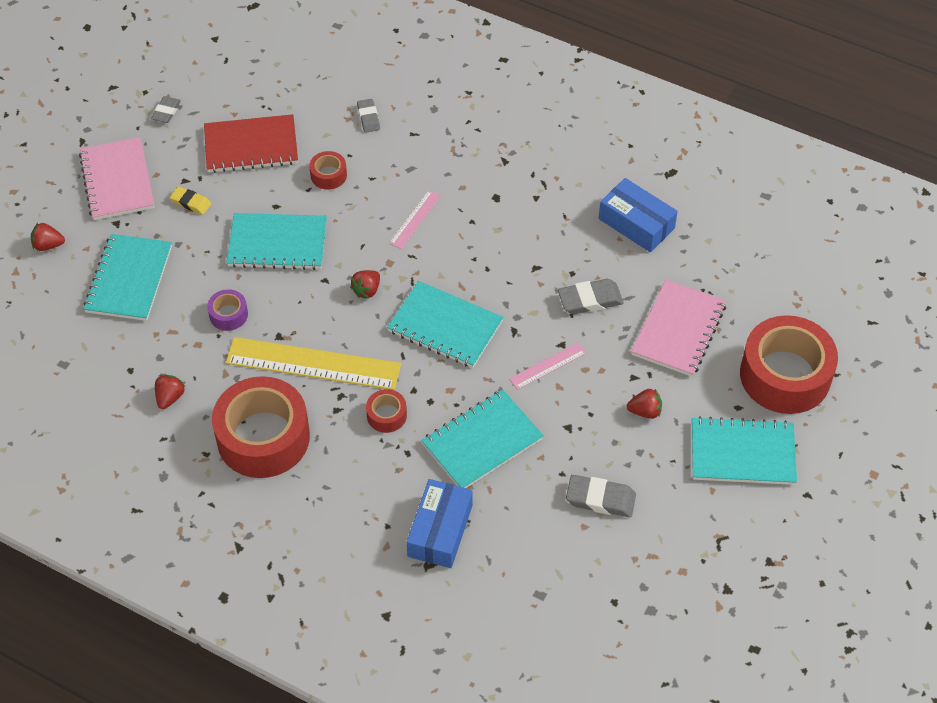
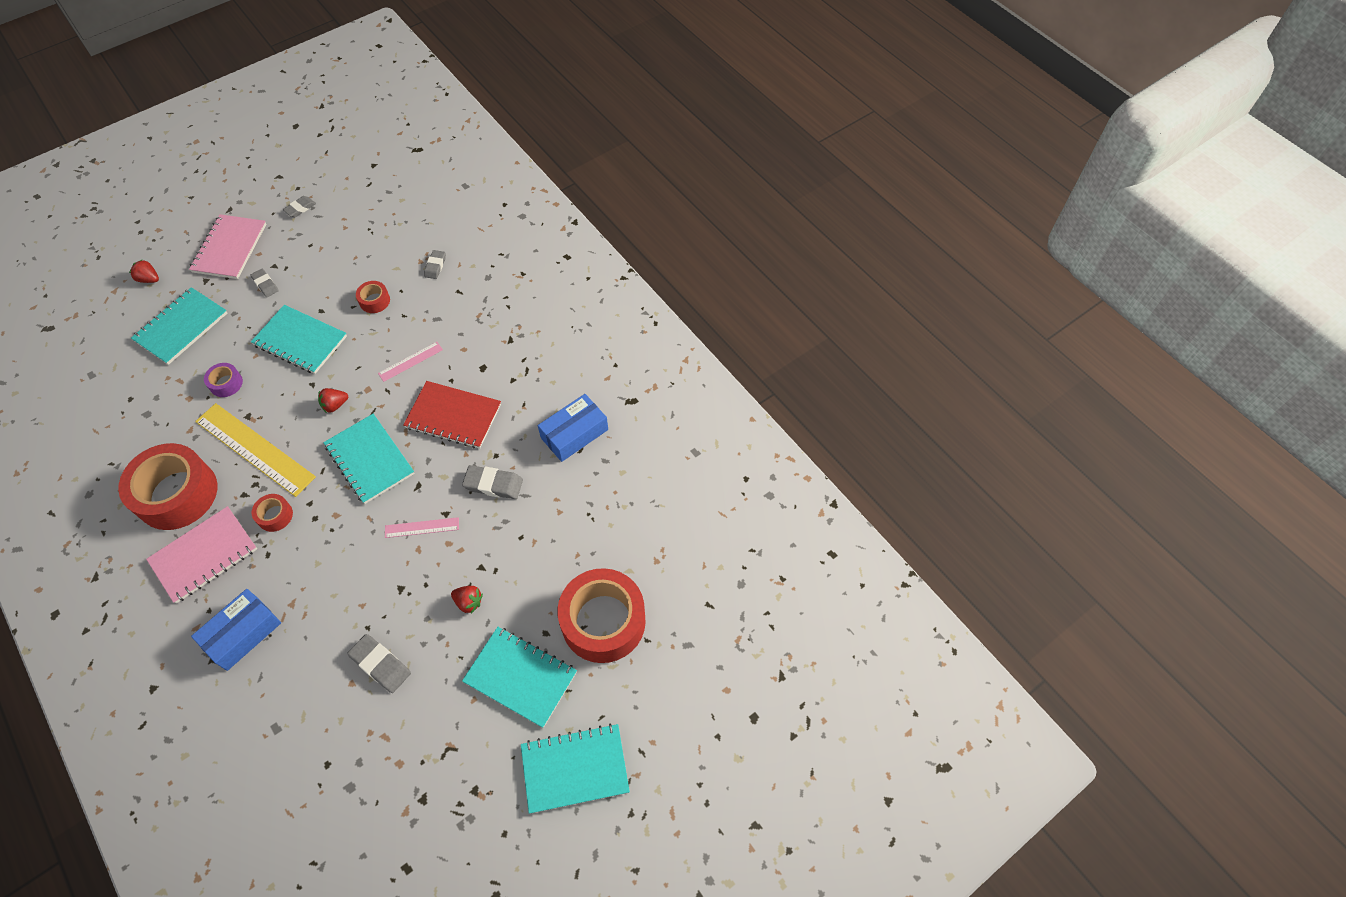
camera: 25 degrees right, 5 degrees up
red strawberry [155,375,185,409] -> none
yellow eraser [170,186,211,215] -> grey eraser [250,269,279,297]
red notebook [204,114,298,173] -> red notebook moved to [403,381,501,448]
turquoise notebook [421,389,544,488] -> turquoise notebook moved to [521,724,630,814]
blue box [599,178,678,252] -> blue box turned 75 degrees clockwise [538,394,608,462]
pink notebook [631,279,726,377] -> pink notebook moved to [146,506,257,604]

